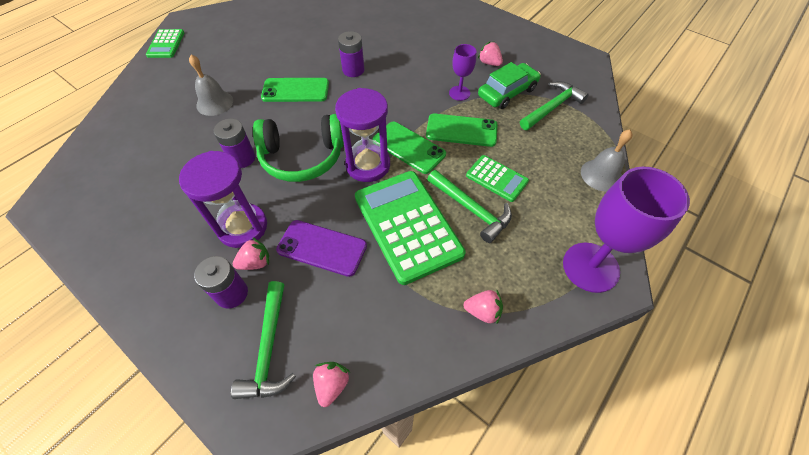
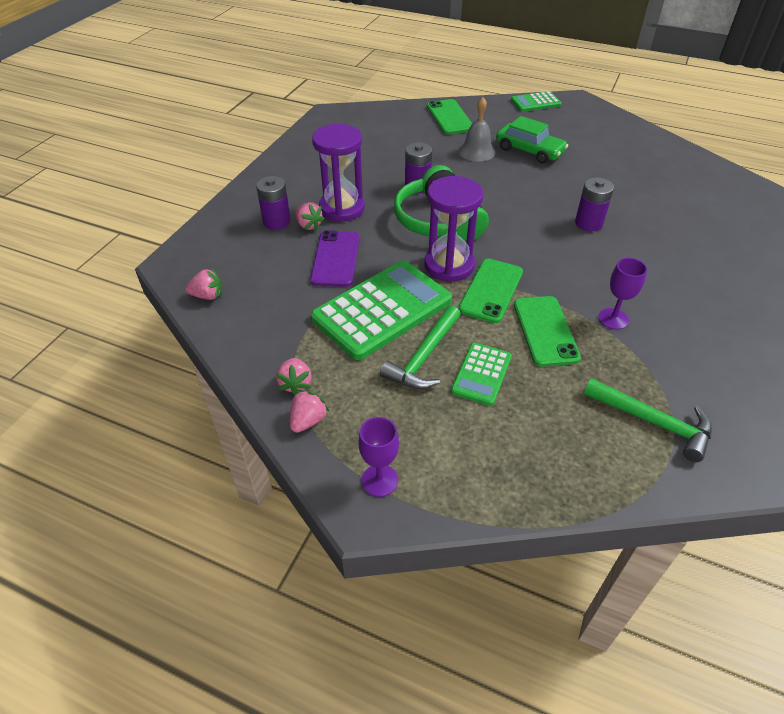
camera: 75 degrees right, 10 degrees down
green hammer [231,281,296,399] -> none
green phone [261,78,329,102] -> green phone moved to [427,99,472,135]
pink strawberry [478,41,503,66] -> pink strawberry moved to [290,390,329,433]
green car [478,62,541,109] -> green car moved to [496,116,568,164]
purple goblet [563,167,690,293] -> purple goblet [358,417,399,497], size x0.52
grey bell [581,130,633,192] -> none

